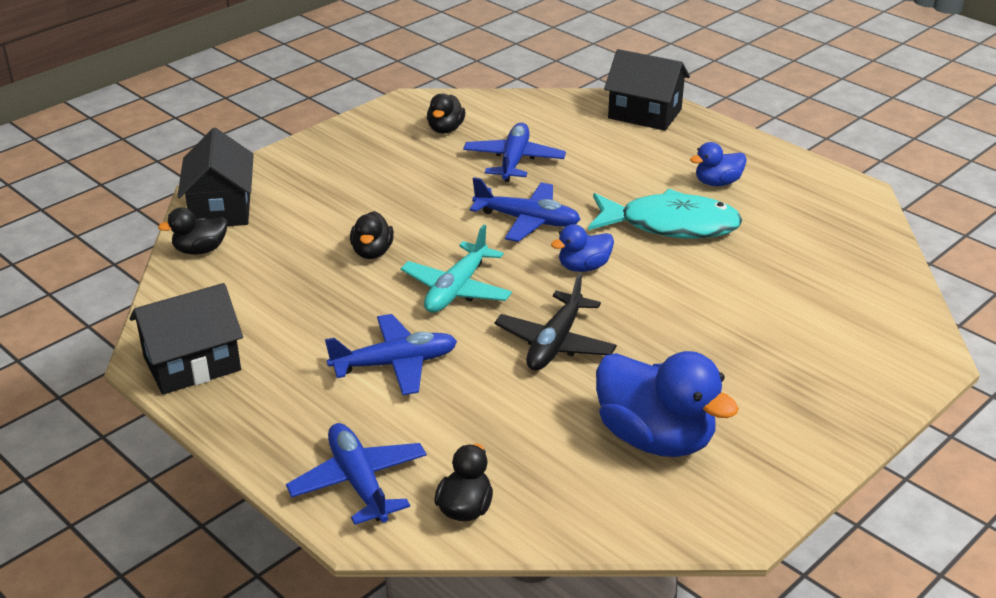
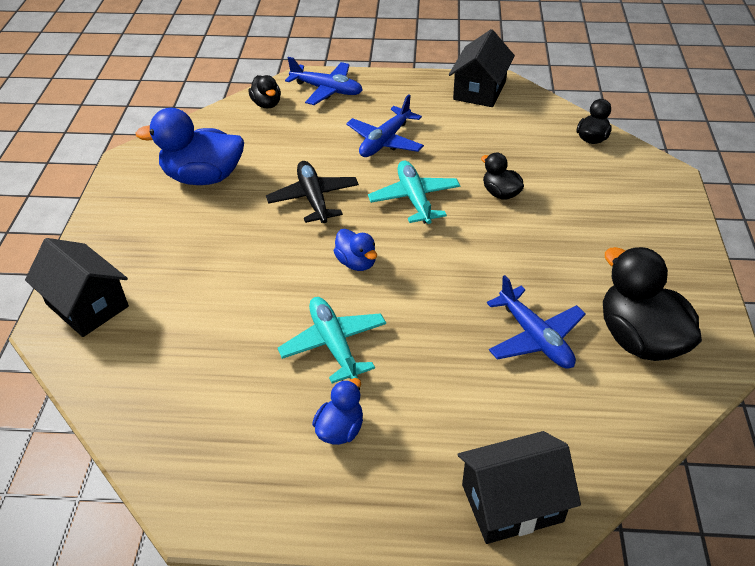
camera: 140 degrees right, 10 degrees up
black house [177,128,254,226] -> black house moved to [25,238,129,337]
black duck [427,93,465,134] -> black duck [603,247,702,361], size x1.92
blue plane [470,177,581,242] -> none
blue duck [551,224,614,272] -> blue duck turned 120 degrees clockwise [334,229,377,271]
turquoise fish [588,189,743,239] -> turquoise plane [278,297,386,384]

